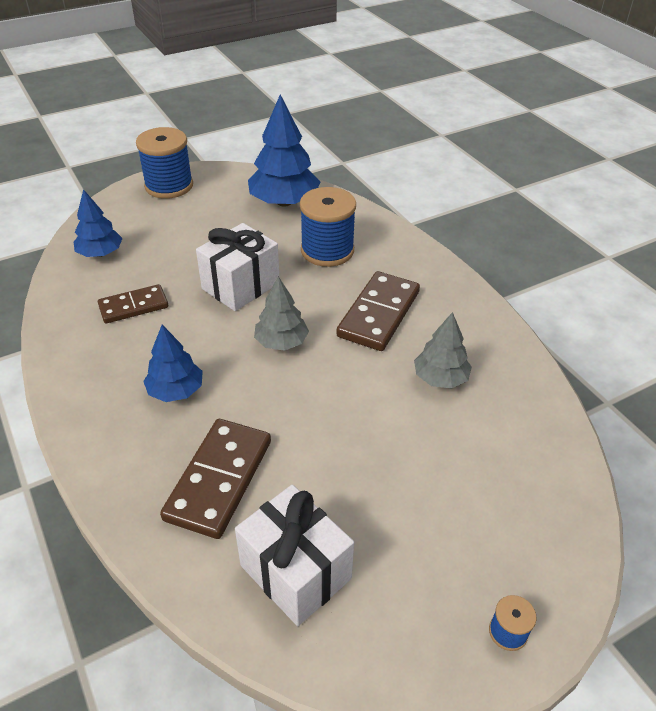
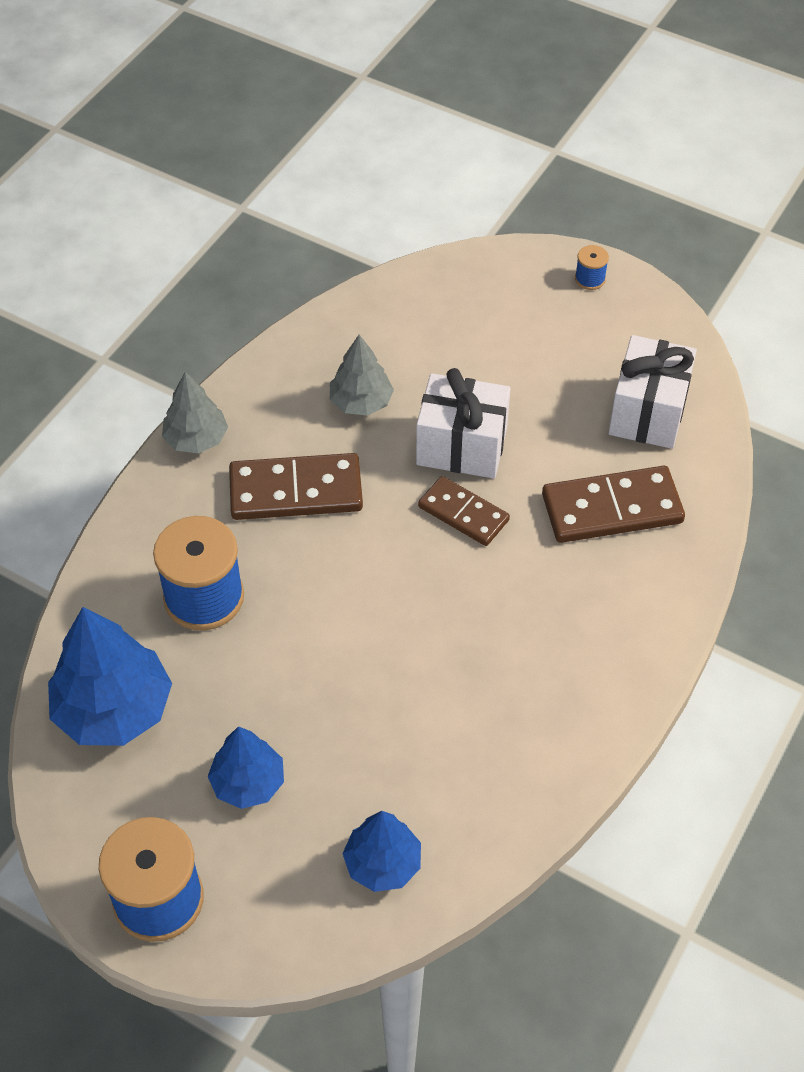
camera: 120 degrees left, 10 degrees up
brown domino [98,284,168,324] -> brown domino moved to [418,476,510,546]
blue tree [143,325,203,402] -> blue tree moved to [208,726,284,809]
white gift [196,223,280,311] -> white gift moved to [416,368,511,479]
grey tree [254,276,309,351] -> grey tree moved to [162,372,228,453]

